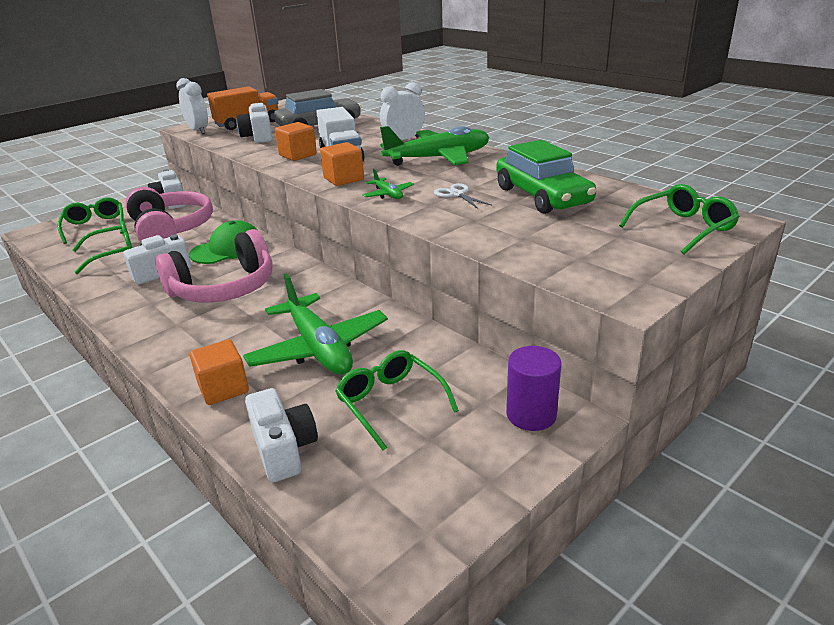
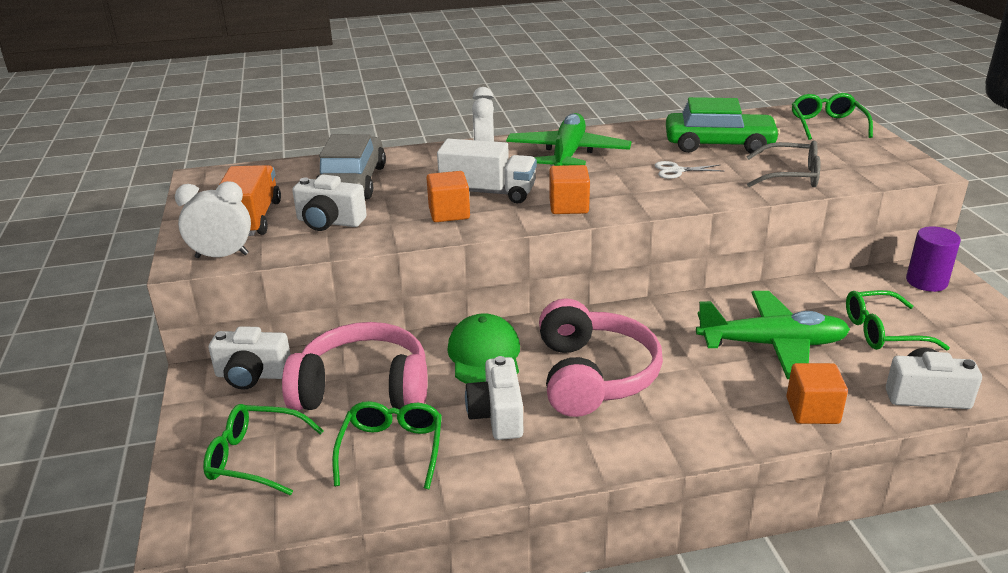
camera: 60 degrees left, 0 degrees up
green plane [362,169,414,199] -> none
none -> grey glasses [746,141,821,187]

